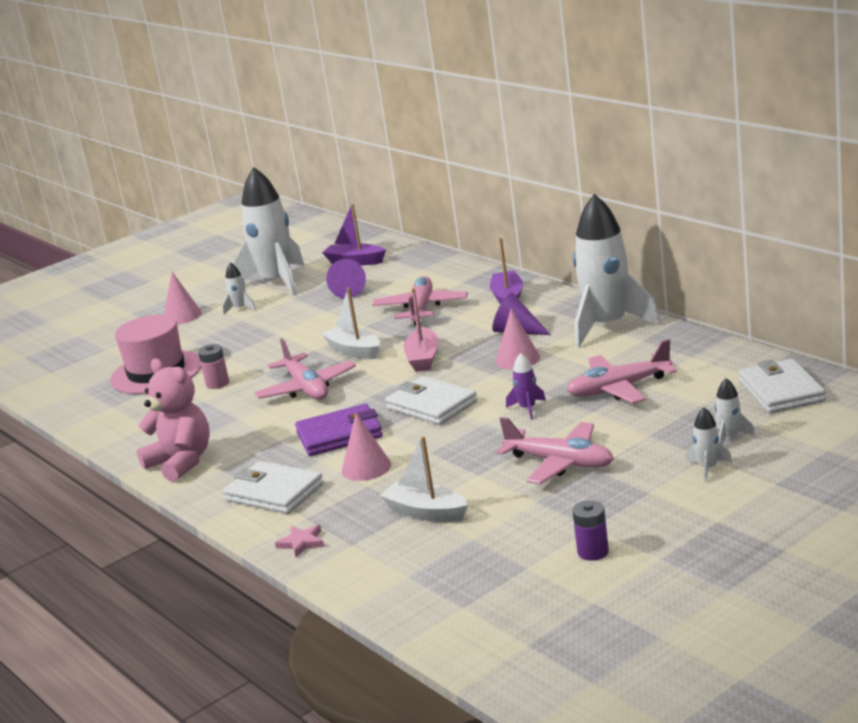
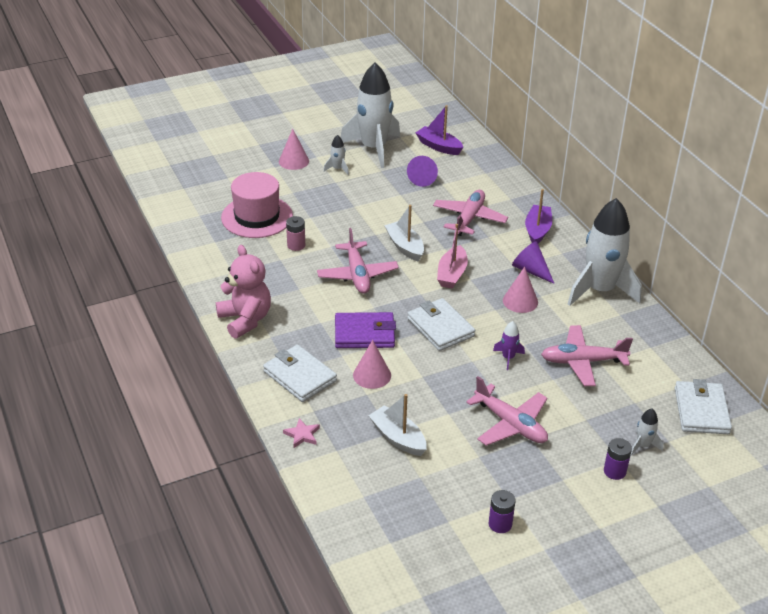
camera: 10 degrees right, 15 degrees up
white rocket [686,407,732,482] -> purple battery [604,438,632,480]

